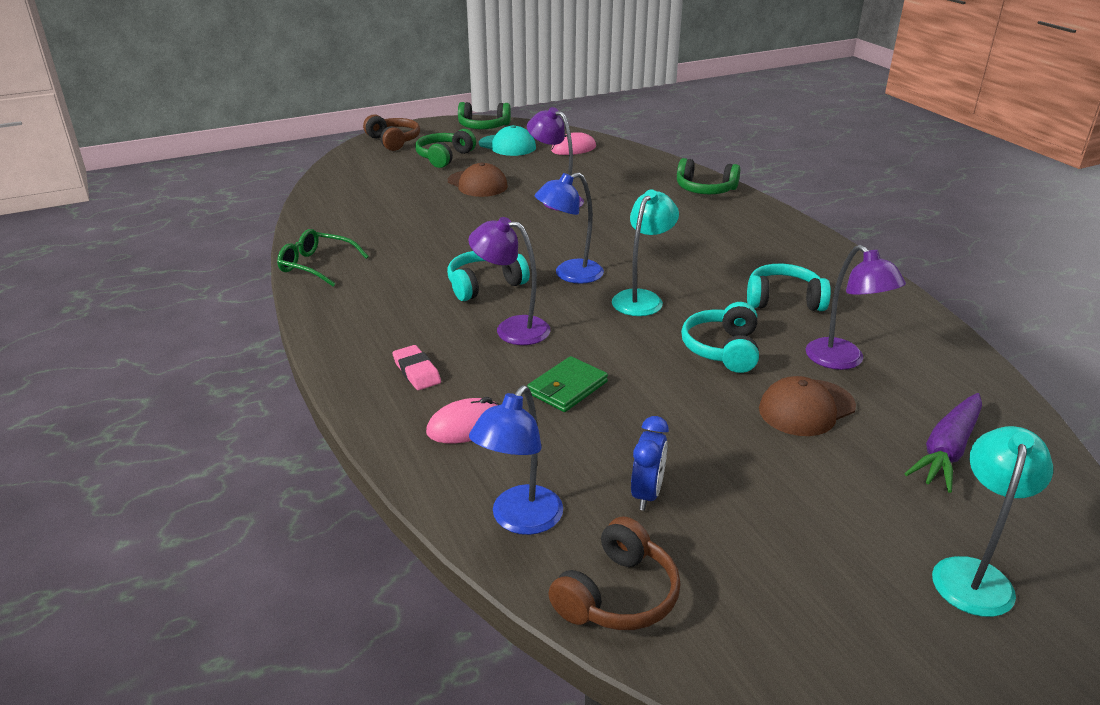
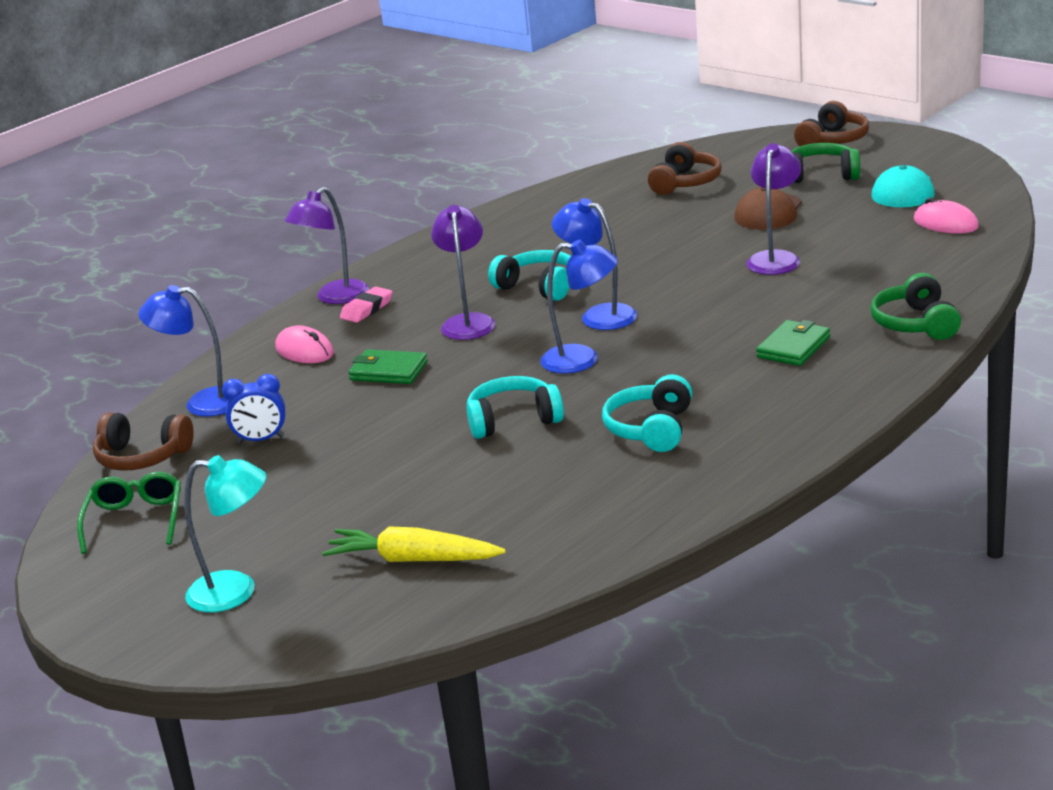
camera: 70 degrees right, 5 degrees down
green glasses [277,229,369,287] -> green glasses moved to [77,472,181,554]
green headphones [458,102,511,129] -> none
turquoise lamp [612,189,679,316] -> blue lamp [540,240,618,374]
turquoise headphones [747,264,831,311] -> turquoise headphones turned 150 degrees counterclockwise [602,374,692,452]
brown cap [759,376,856,436] -> none
purple lamp [806,245,906,370] -> purple lamp moved to [285,187,369,304]
purple carrot [904,393,982,493] -> yellow carrot [322,526,506,562]
none -> brown headphones [648,142,722,195]
none -> green wallet [756,320,830,366]

